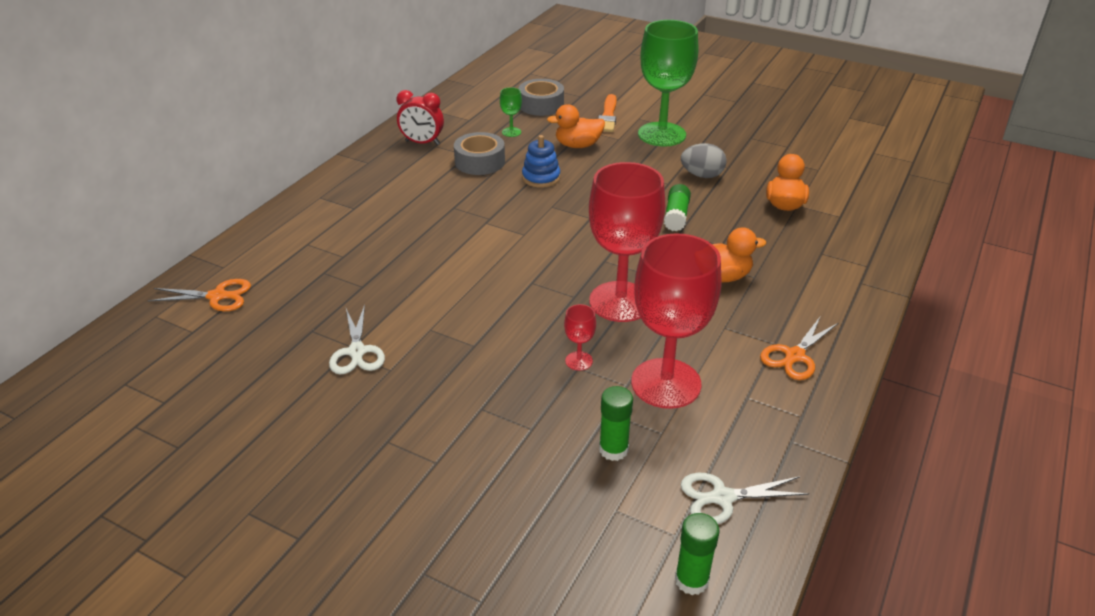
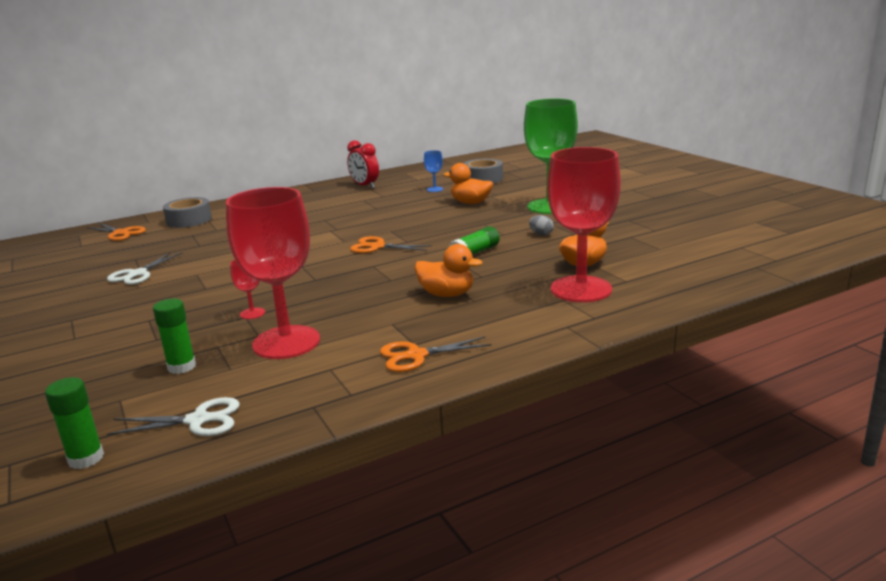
camera: 35 degrees right, 15 degrees down
grey tape [454,132,505,175] -> grey tape moved to [163,197,212,228]
green goblet [500,87,522,137] -> blue goblet [424,150,443,192]
blue stacking toy [522,135,560,188] -> none
red goblet [589,162,665,322] -> red goblet moved to [547,147,621,302]
orange brush [598,94,617,132] -> none
grey egg [681,143,727,178] -> grey egg [529,215,554,235], size x0.60
white scissors [681,473,809,524] -> white scissors turned 150 degrees clockwise [107,397,240,436]
none -> orange scissors [350,236,432,253]

